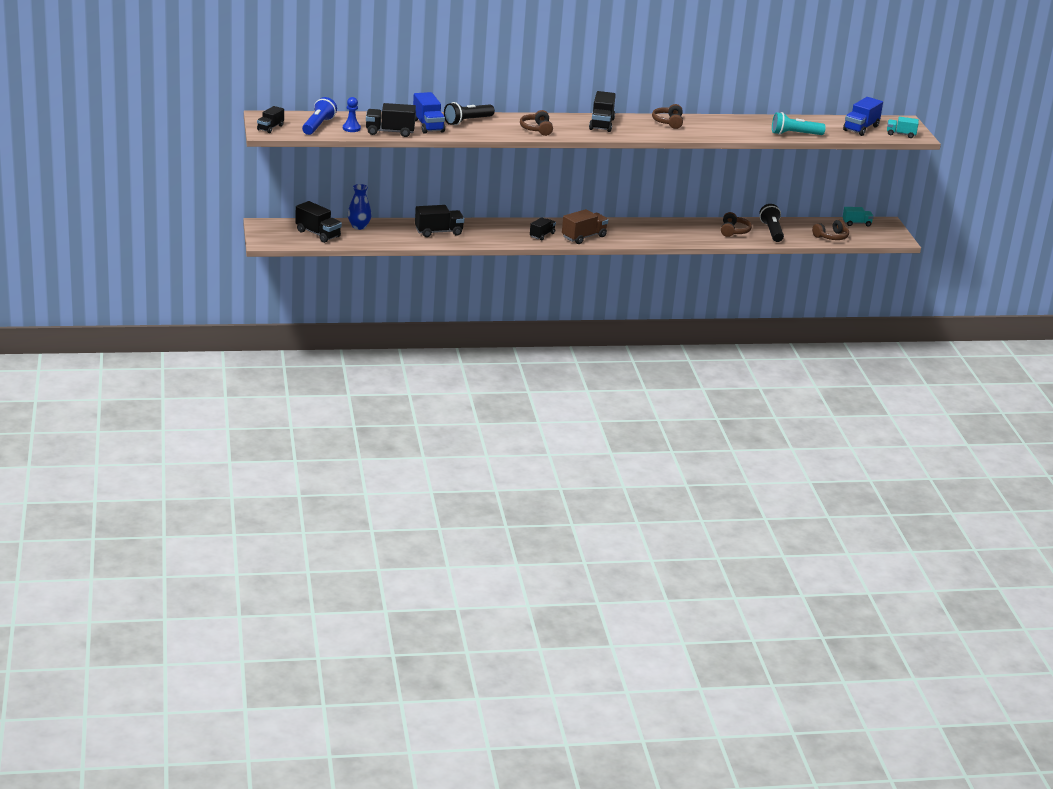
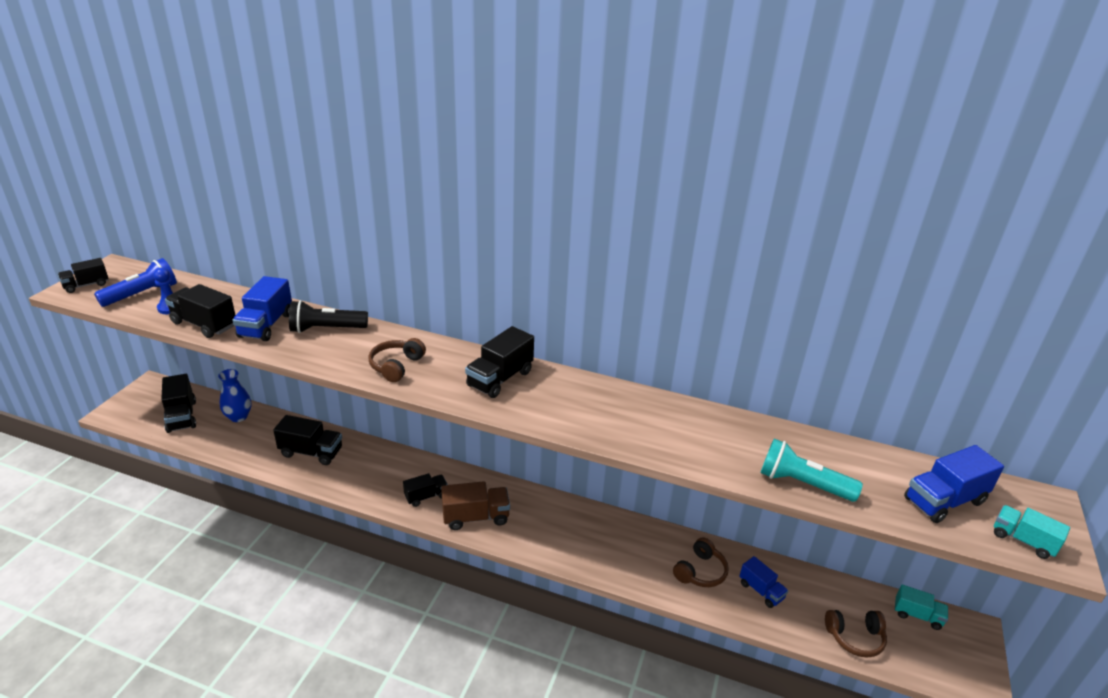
camera: 30 degrees right, 5 degrees up
brown headphones [652,104,683,129] -> none
black flashlight [759,204,784,242] -> blue truck [739,556,789,608]

